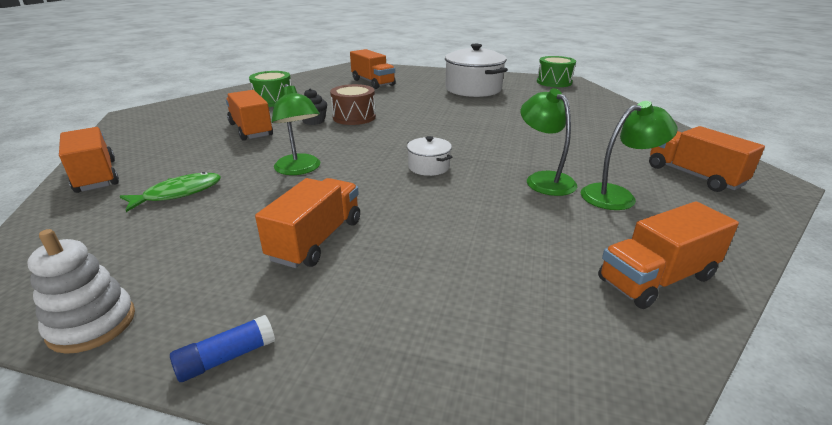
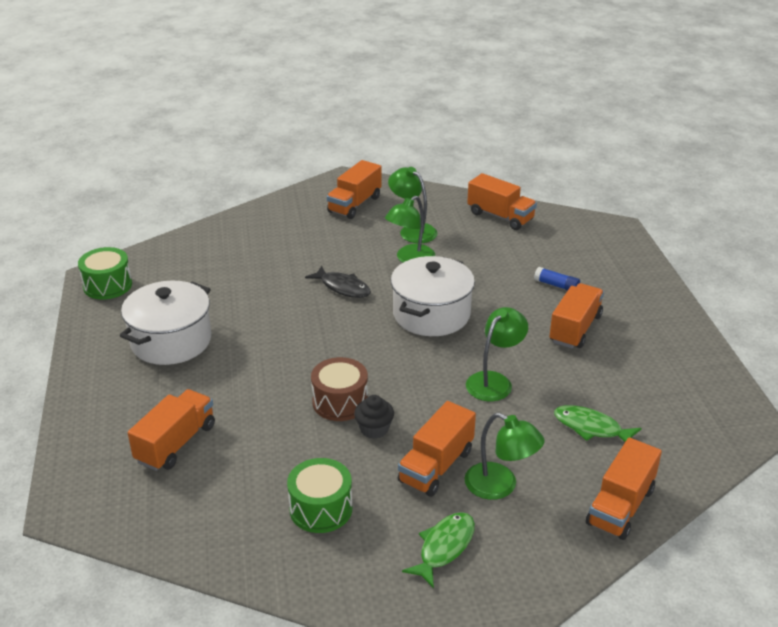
camera: 115 degrees left, 5 degrees up
white stacking toy [27,229,135,354] -> none
blue glue stick [170,315,275,382] -> blue glue stick moved to [534,267,580,291]
orange truck [255,178,360,268] -> orange truck turned 120 degrees clockwise [549,283,604,349]
white pot [407,136,452,176] -> white pot [391,256,475,336], size x2.04
none -> black fish [305,265,371,298]
none -> green fish [402,512,475,588]
none -> green lamp [465,413,545,500]

